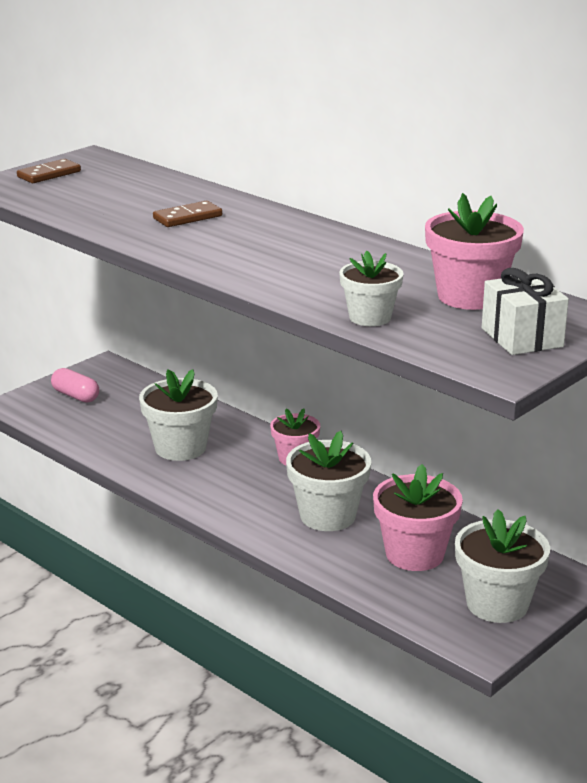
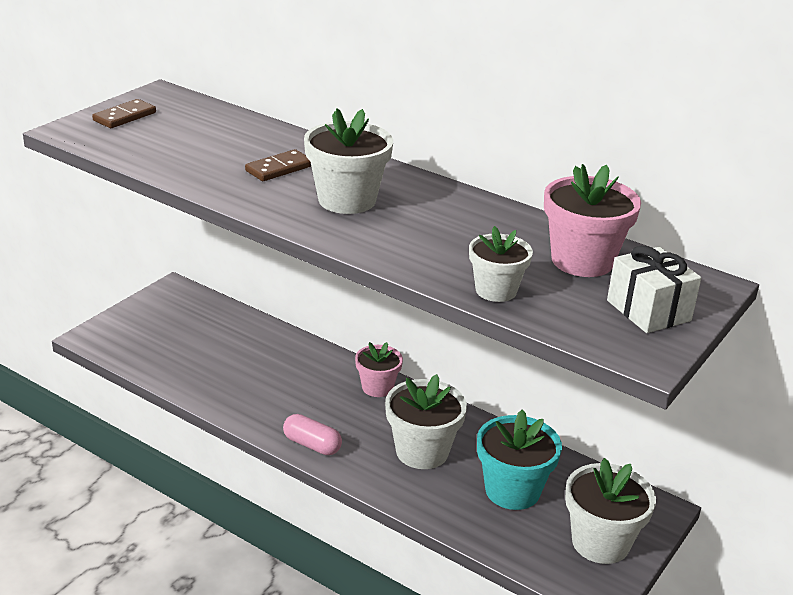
camera: 10 degrees left, 5 degrees up
pink capsule [51,368,99,403] -> pink capsule moved to [283,414,342,455]
white flower pot [139,369,218,461] -> white flower pot moved to [304,108,393,214]
pink flower pot [373,464,463,571] -> turquoise flower pot [477,409,562,510]

